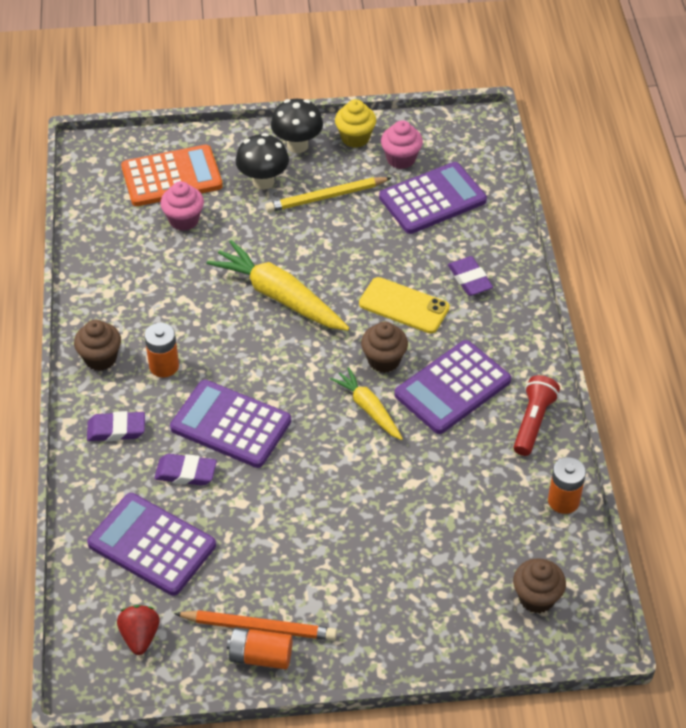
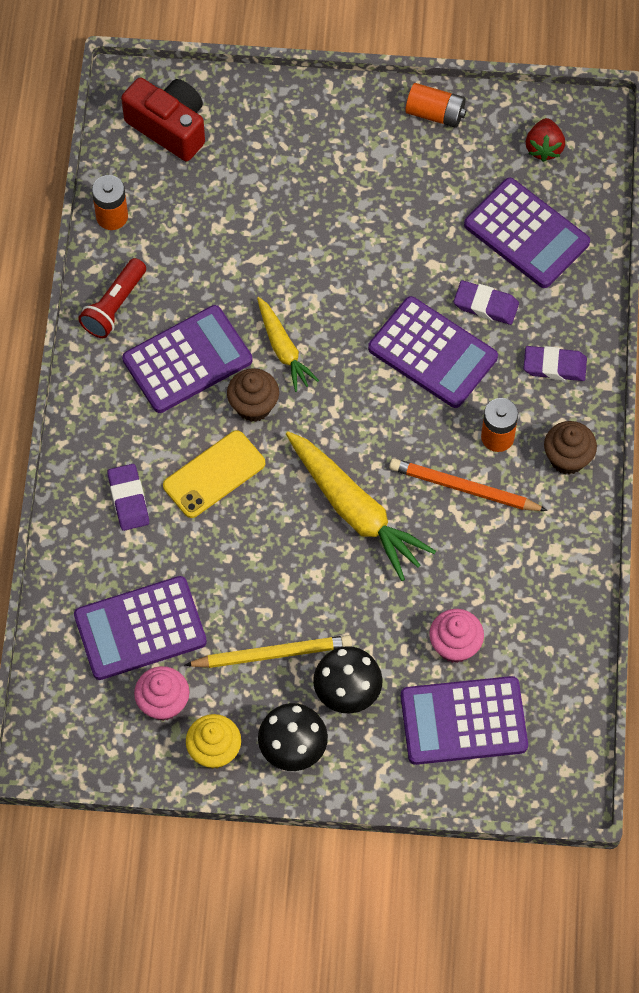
camera: 170 degrees left, 15 degrees up
orange calculator [121,145,223,206] -> purple calculator [401,676,528,765]
orange pencil [174,610,337,641] -> orange pencil moved to [389,458,548,511]
yellow phone [359,277,450,334] -> yellow phone turned 75 degrees counterclockwise [163,430,265,518]
brown cupcake [513,558,566,613] -> red camera [121,77,205,161]

